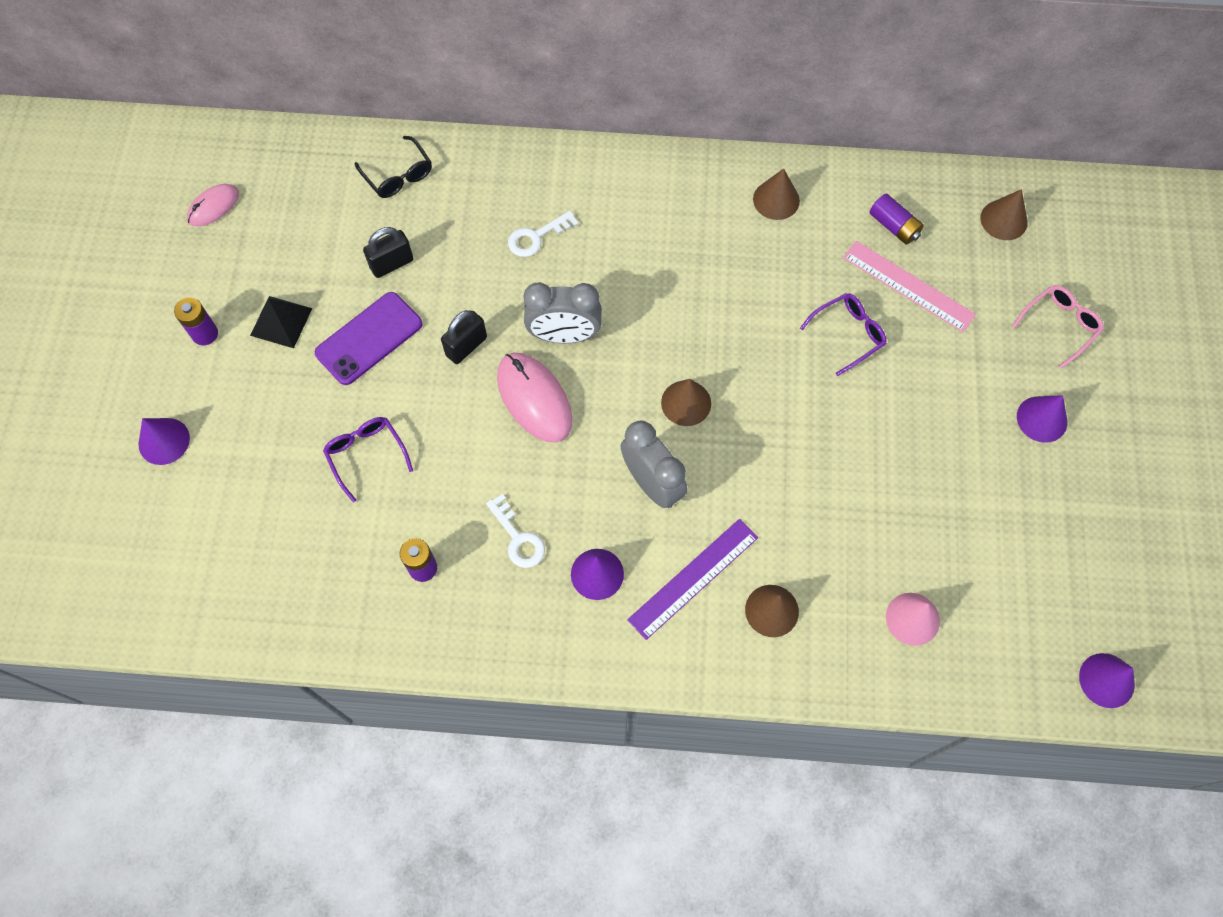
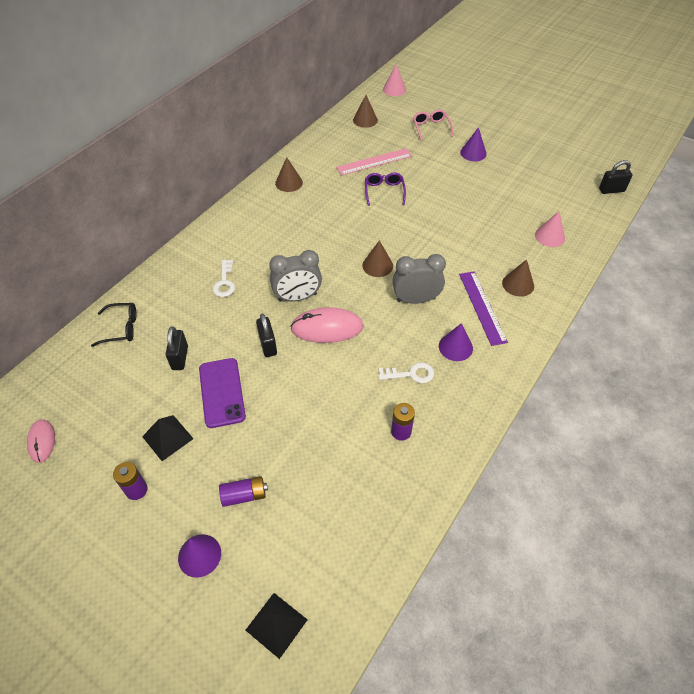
camera: 60 degrees left, 15 degrees down
purple glasses [323,417,413,502] -> none
grey clock [523,282,602,343] -> grey clock turned 45 degrees clockwise [269,250,322,302]
purple battery [869,194,924,245] -> purple battery moved to [219,476,268,507]
purple cone [1079,653,1135,708] -> black padlock [599,160,632,194]
none -> black pyramid [245,593,308,659]
none -> pink cone [383,64,406,96]

